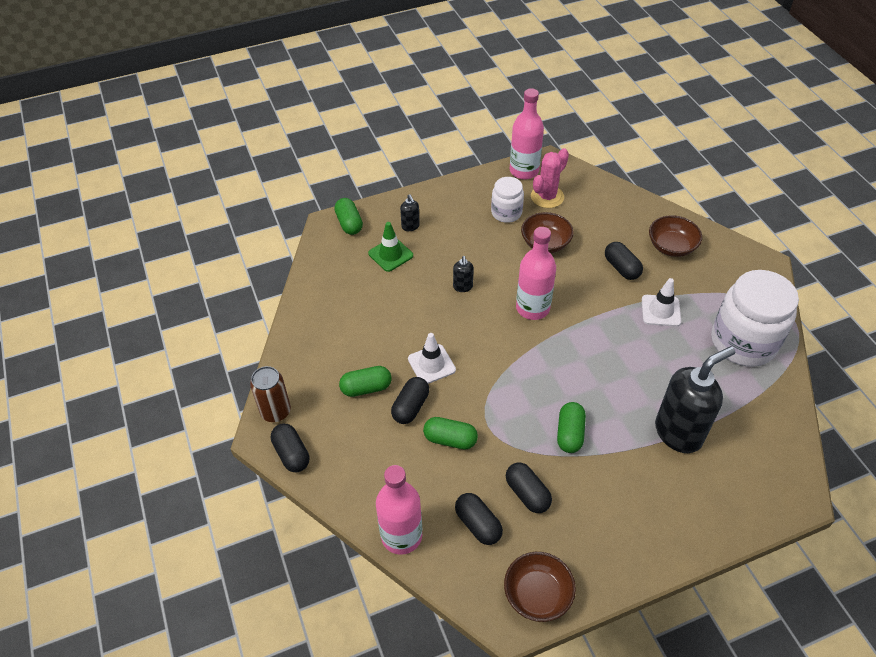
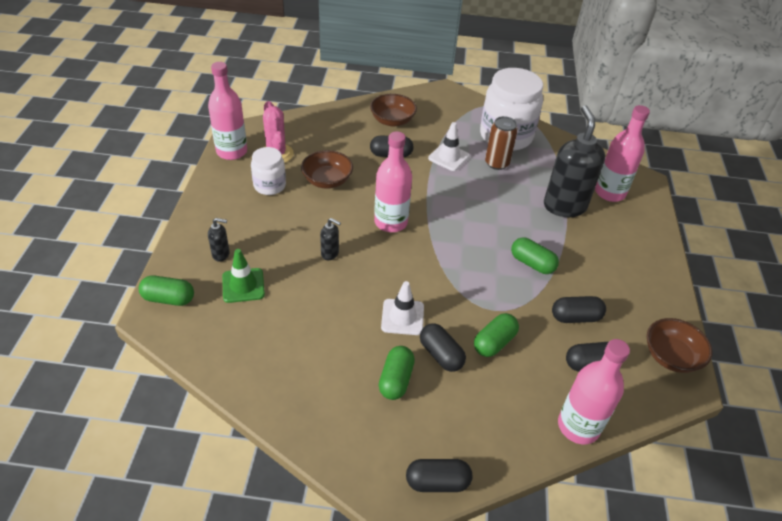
camera: 65 degrees left, 5 degrees down
brown can [250,366,291,422] -> brown can moved to [485,116,518,170]
none -> pink bottle [595,105,650,202]

